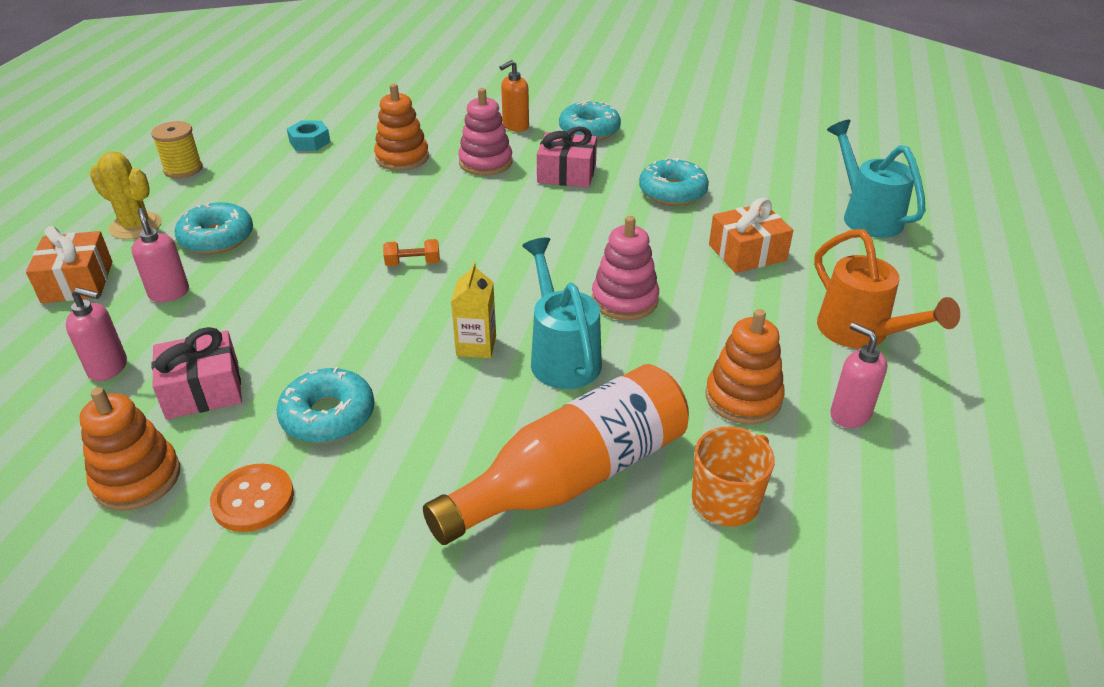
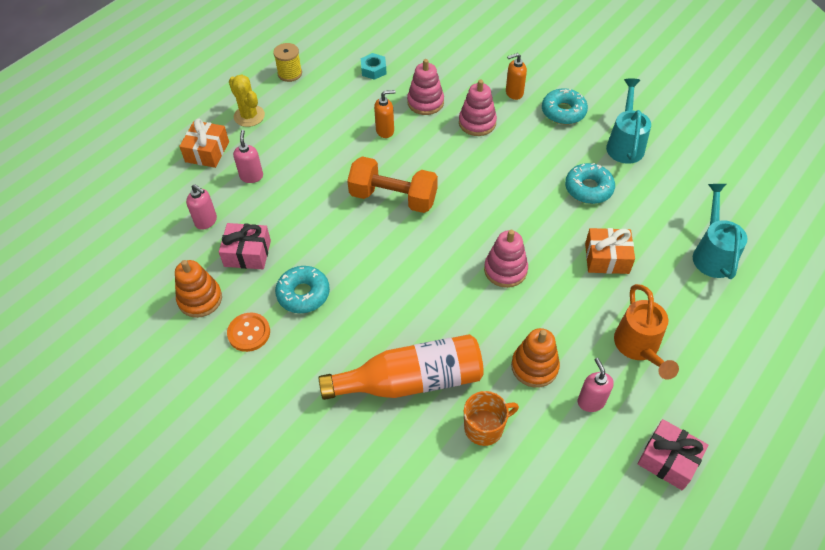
camera: 25 degrees right, 15 degrees up
turquoise donut [175,202,253,254] -> none
orange stacking toy [374,84,429,171] -> pink stacking toy [407,59,444,115]
orange dumbbell [383,239,440,266] -> orange dumbbell [347,156,438,213], size x2.41
yellow carton [451,262,496,358] -> none
turquoise watering can [522,238,602,389] -> turquoise watering can moved to [606,79,651,164]
pink gift [537,126,597,188] -> pink gift moved to [637,419,708,490]
none -> orange soap dispenser [374,90,396,138]

